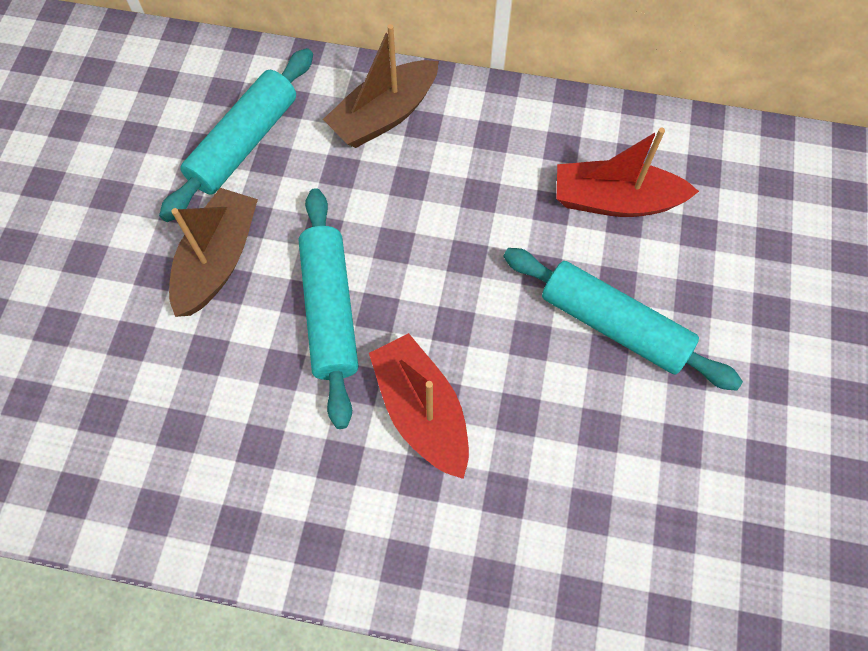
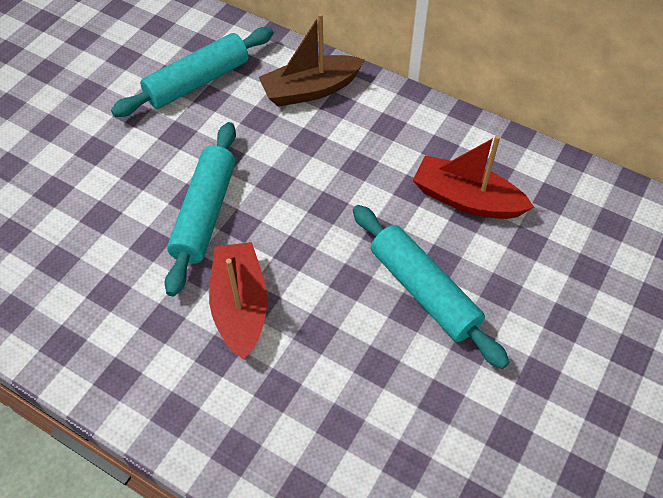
camera: 20 degrees right, 10 degrees down
brown boat [169,188,258,317] -> none

